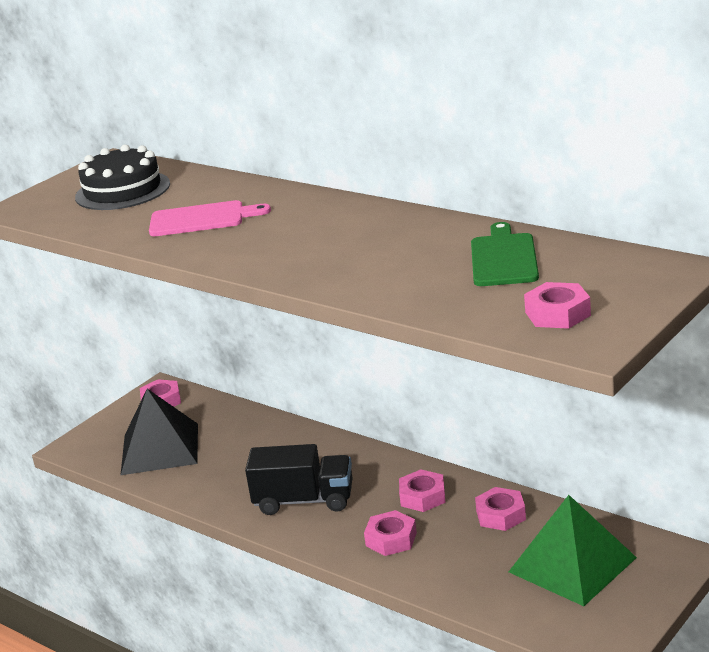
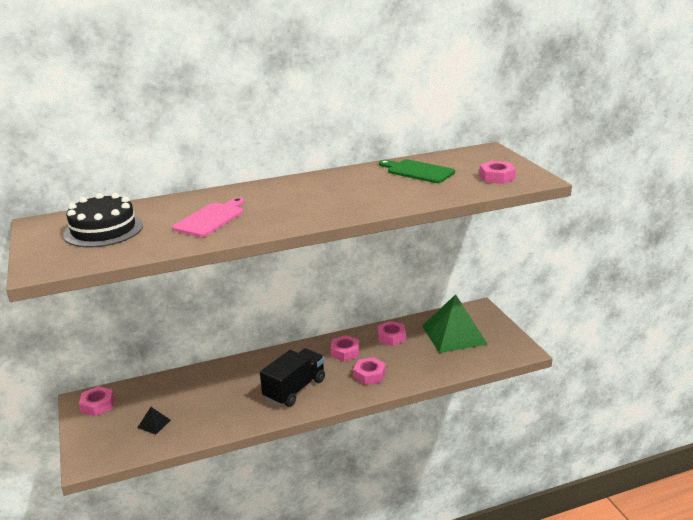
camera: 60 degrees left, 0 degrees up
black pyramid [121,389,198,475] -> black pyramid [137,407,171,434], size x0.40

